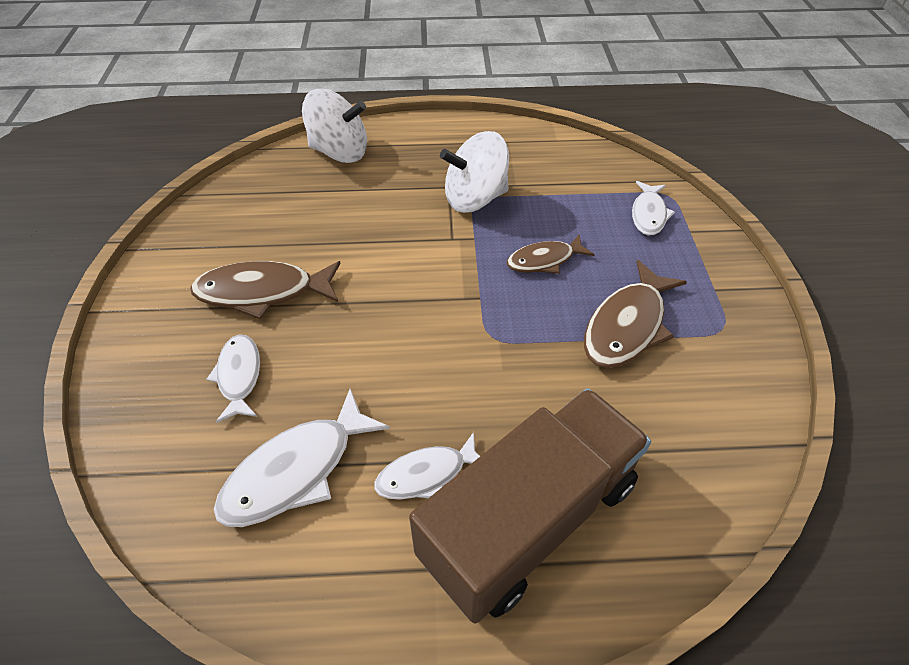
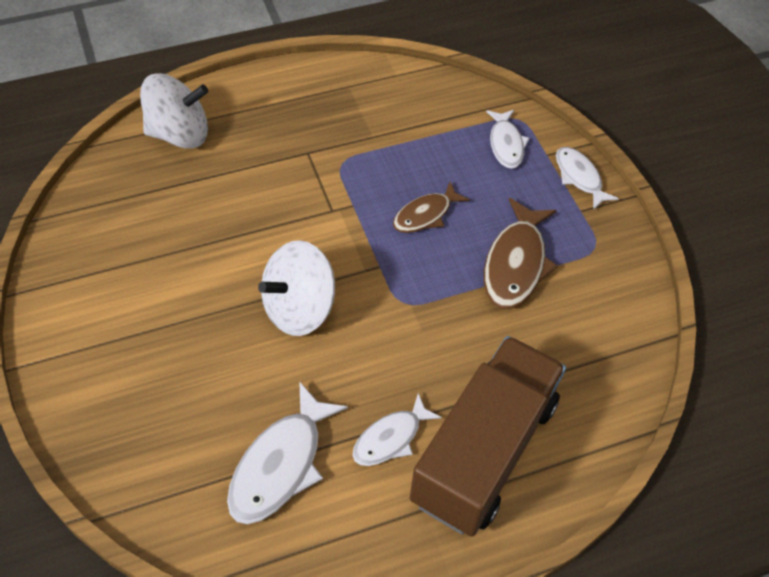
camera: 20 degrees left, 5 degrees up
brown fish [190,261,341,319] -> none
white fish [206,335,260,423] -> white fish moved to [556,147,619,210]
white spinning top [440,131,509,213] -> white spinning top moved to [258,240,335,336]

